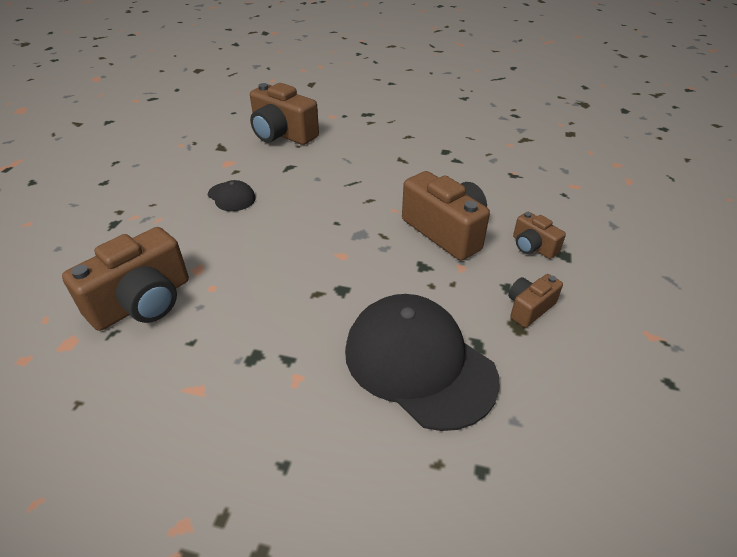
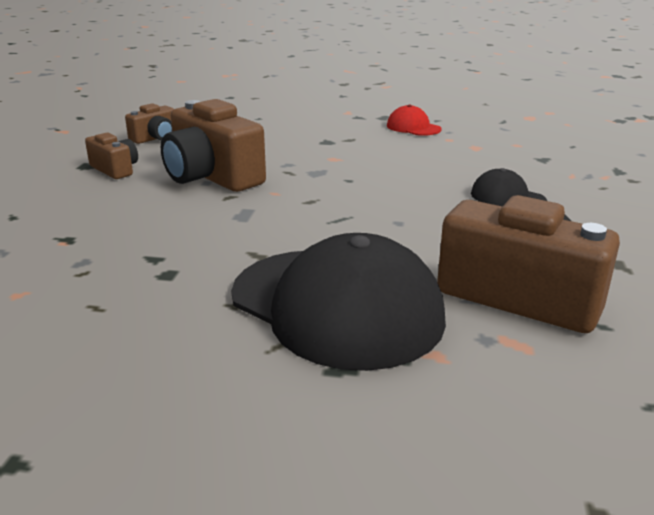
camera: 175 degrees right, 15 degrees down
brown camera [62,227,189,331] -> none
black cap [345,294,500,431] -> black cap moved to [231,233,446,371]
none -> red cap [387,104,441,136]

